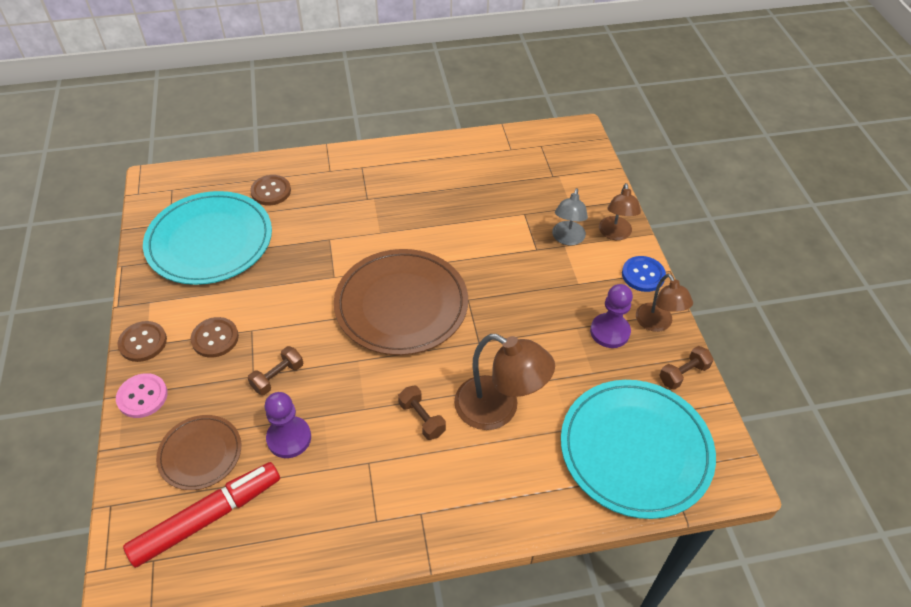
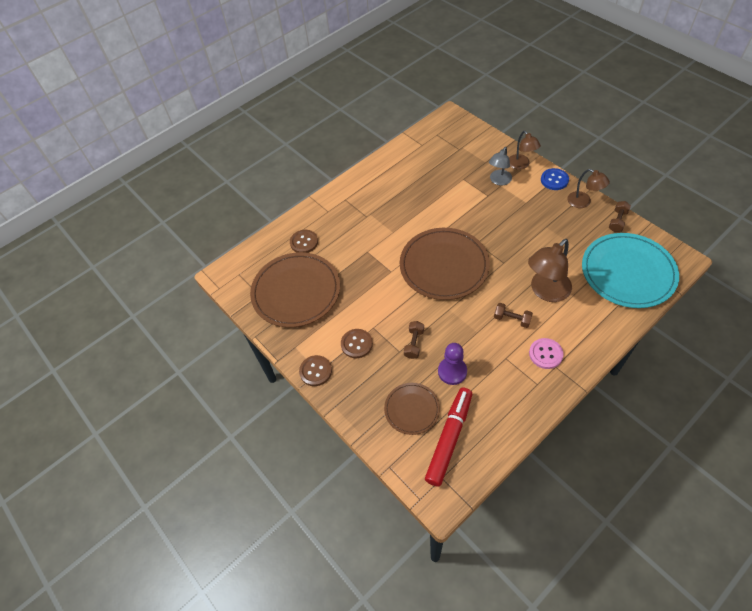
camera: 25 degrees left, 5 degrees up
pink button [116,373,168,418] -> pink button moved to [529,338,564,369]
turquoise plate [143,191,272,285] -> brown plate [250,252,340,327]
brown lamp [454,334,555,430] -> brown lamp turned 135 degrees clockwise [528,239,572,302]
grey lamp [552,188,588,246] -> grey lamp turned 45 degrees clockwise [489,147,512,185]
purple pawn [590,284,633,348] -> none

